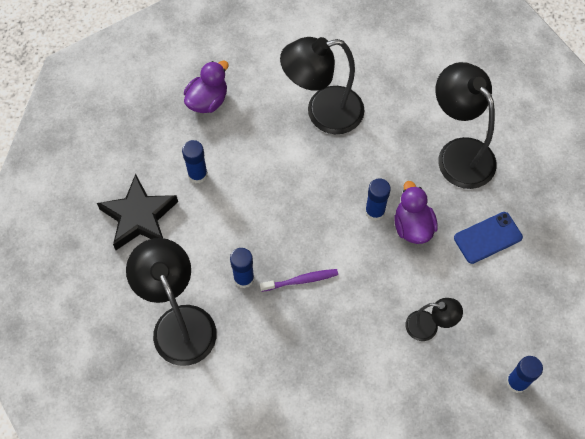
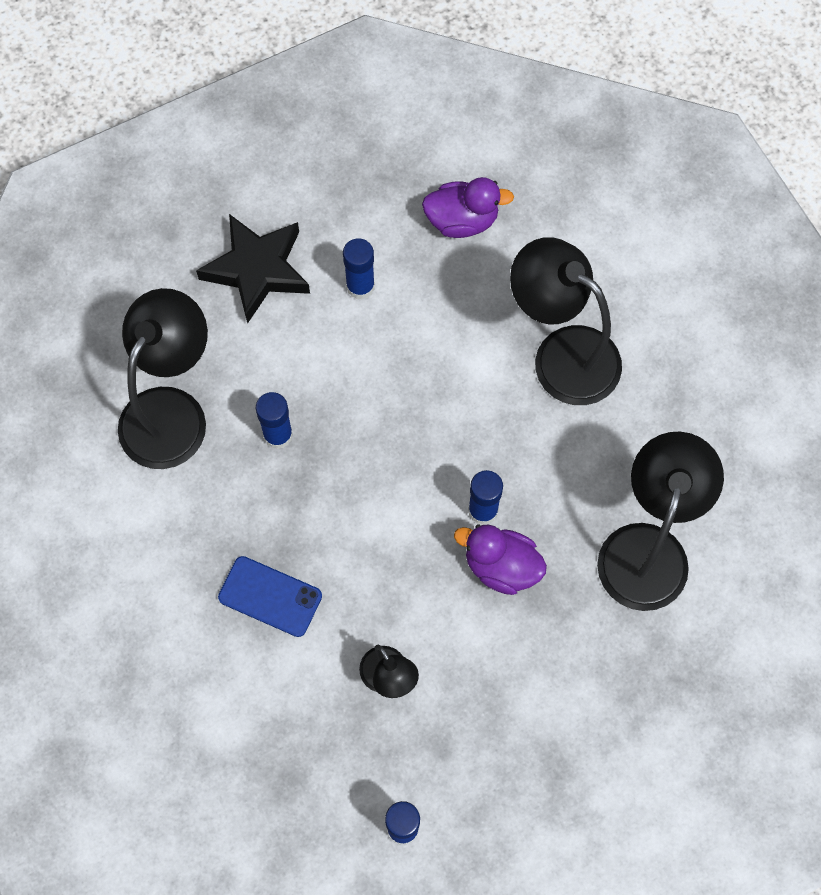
camera: 50 degrees right, 5 degrees up
purple toothbrush [260,269,338,292] -> none
purple duck [395,181,438,244] -> purple duck turned 105 degrees counterclockwise [454,525,547,595]
blue phone [454,212,523,264] -> blue phone moved to [218,556,322,637]

